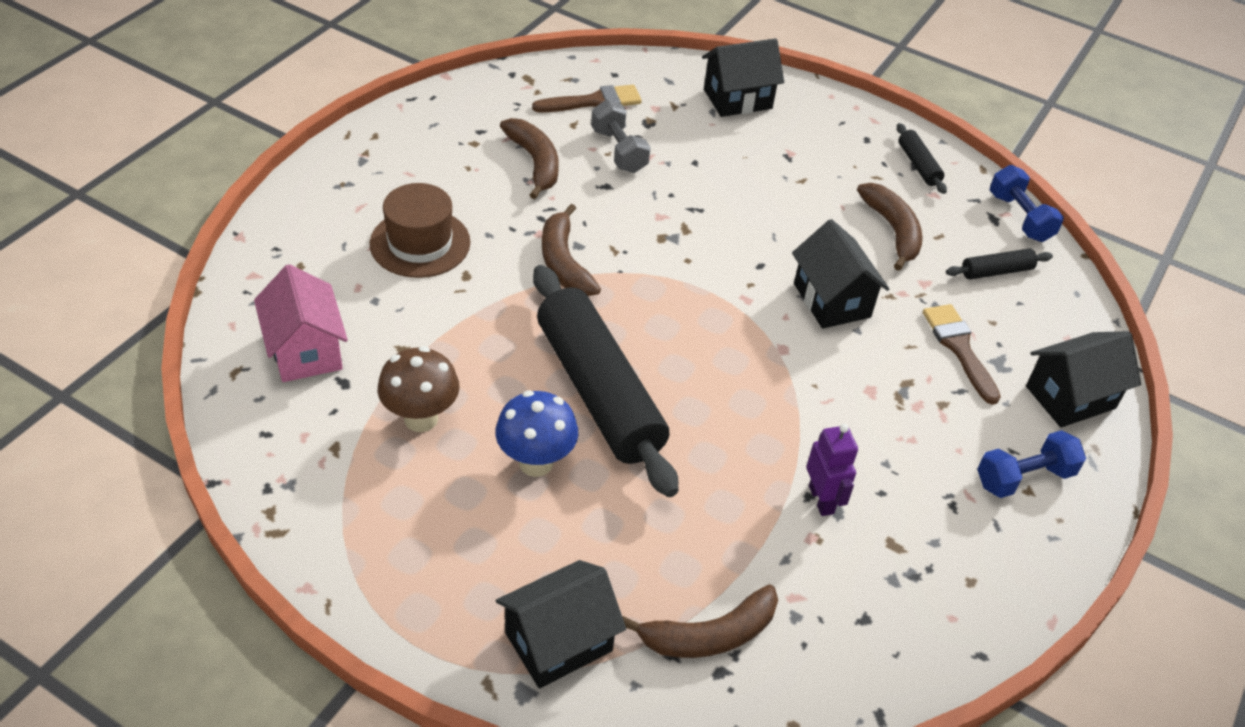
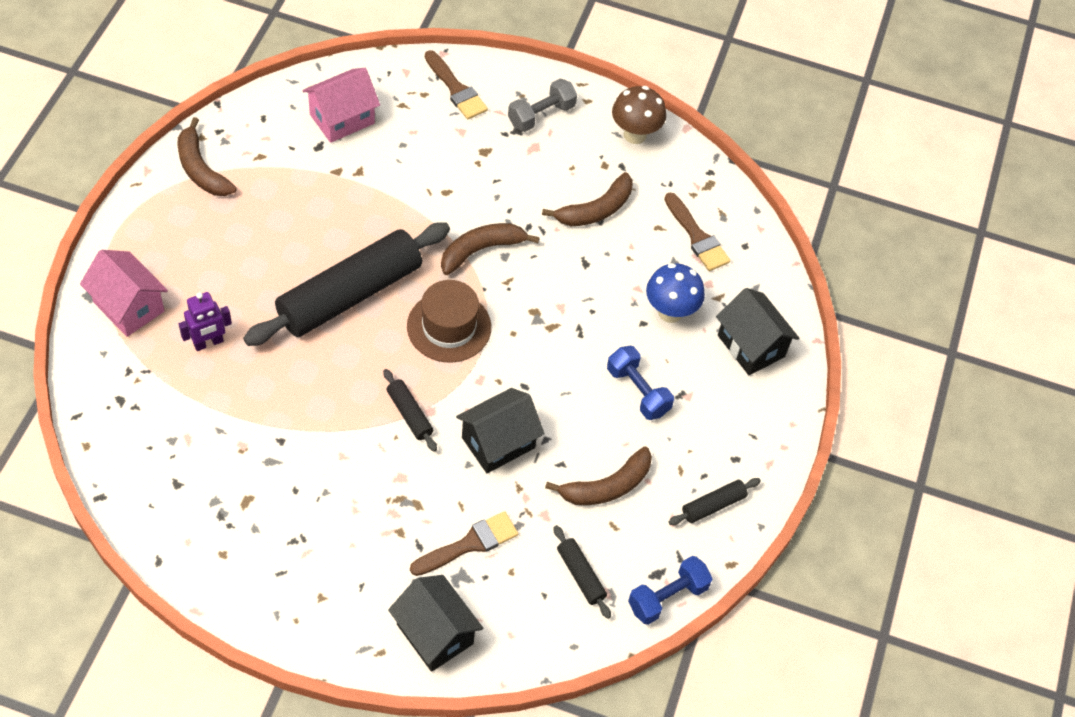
camera: 75 degrees right, 10 degrees up
brown hat [370,183,471,278] -> brown hat moved to [407,280,491,363]
brown mushroom [378,346,459,432] -> brown mushroom moved to [612,86,666,144]
blue mushroom [495,390,578,477] -> blue mushroom moved to [646,263,705,323]
black house [496,560,626,689] -> pink house [80,250,168,337]
grey dumbbell [591,99,651,173] -> grey dumbbell moved to [508,79,577,132]
brown banana [623,584,778,658] -> brown banana moved to [178,117,237,196]
purple robot [806,424,858,516] -> purple robot moved to [179,292,232,351]
blue dumbbell [977,430,1086,498] -> blue dumbbell moved to [607,346,674,420]
none -> black rolling pin [383,369,437,452]
none -> brown brush [425,50,488,119]

